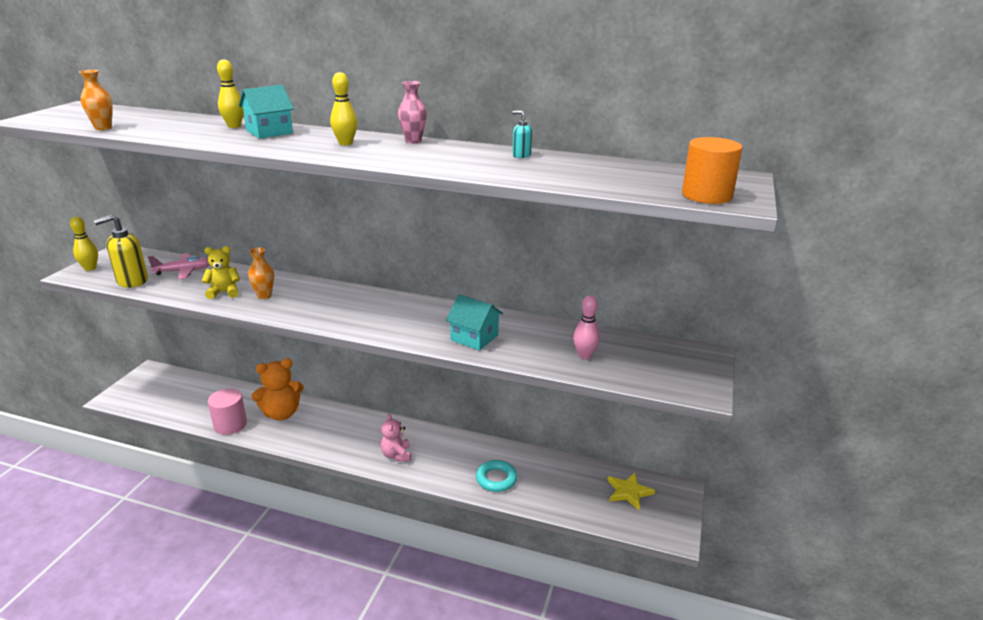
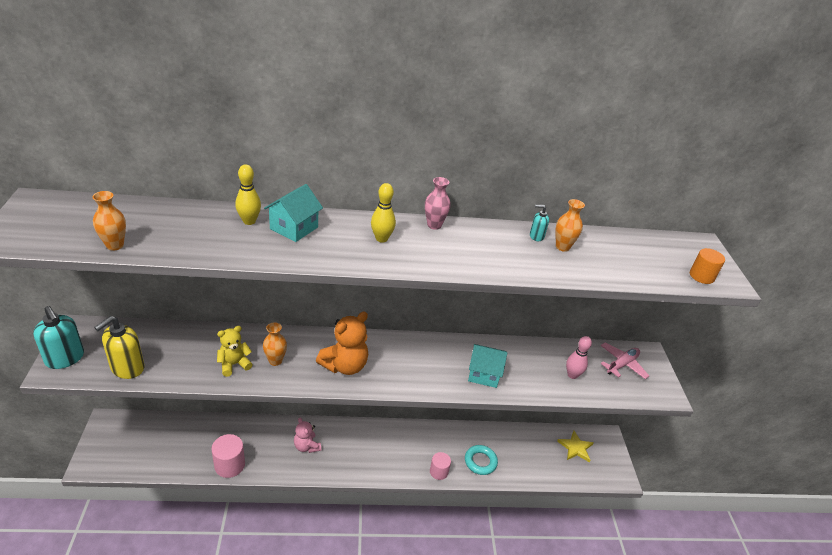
camera: 25 degrees left, 10 degrees up
yellow bowling pin [70,217,98,271] -> turquoise soap dispenser [33,306,84,369]
pink plane [148,253,210,279] -> pink plane moved to [601,343,649,379]
orange teddy bear [251,358,304,420] -> orange teddy bear moved to [316,312,368,375]
pink teddy bear [381,413,411,462] -> pink teddy bear moved to [294,418,321,453]
orange cylinder [682,137,742,204] -> orange cylinder [690,248,725,284], size x0.66
none -> pink cylinder [430,452,451,480]
none -> orange vase [555,199,585,252]

